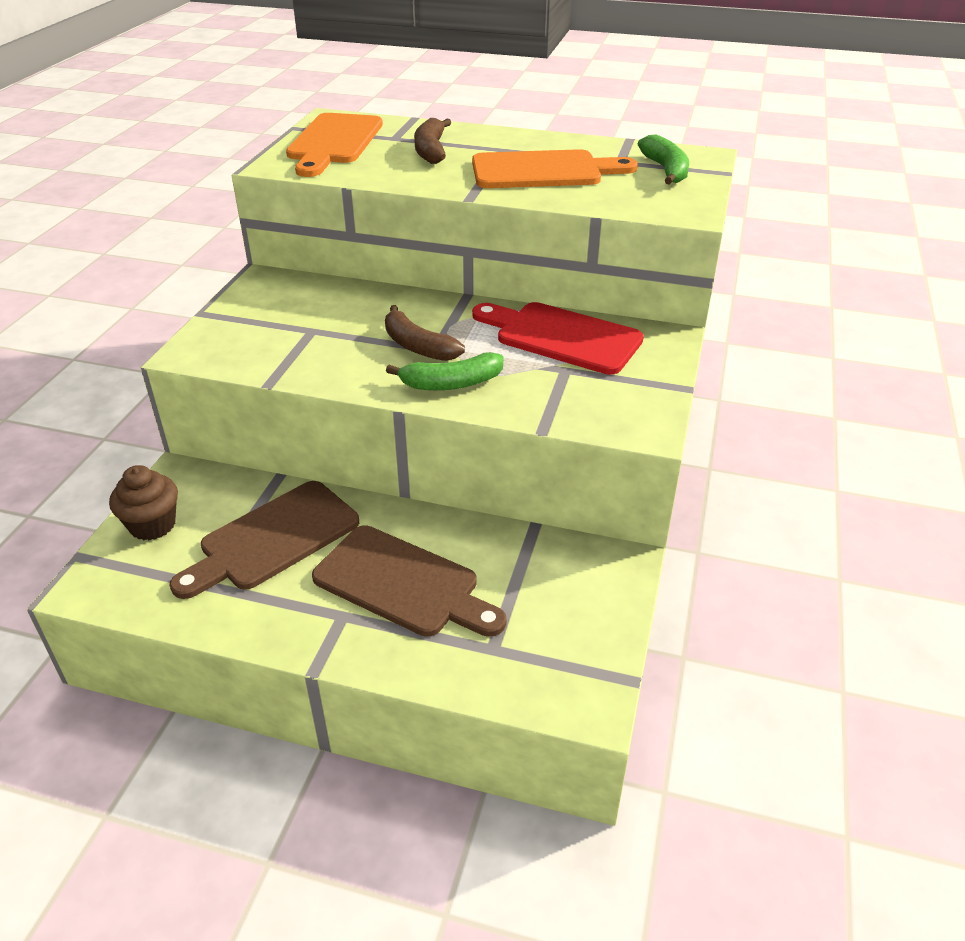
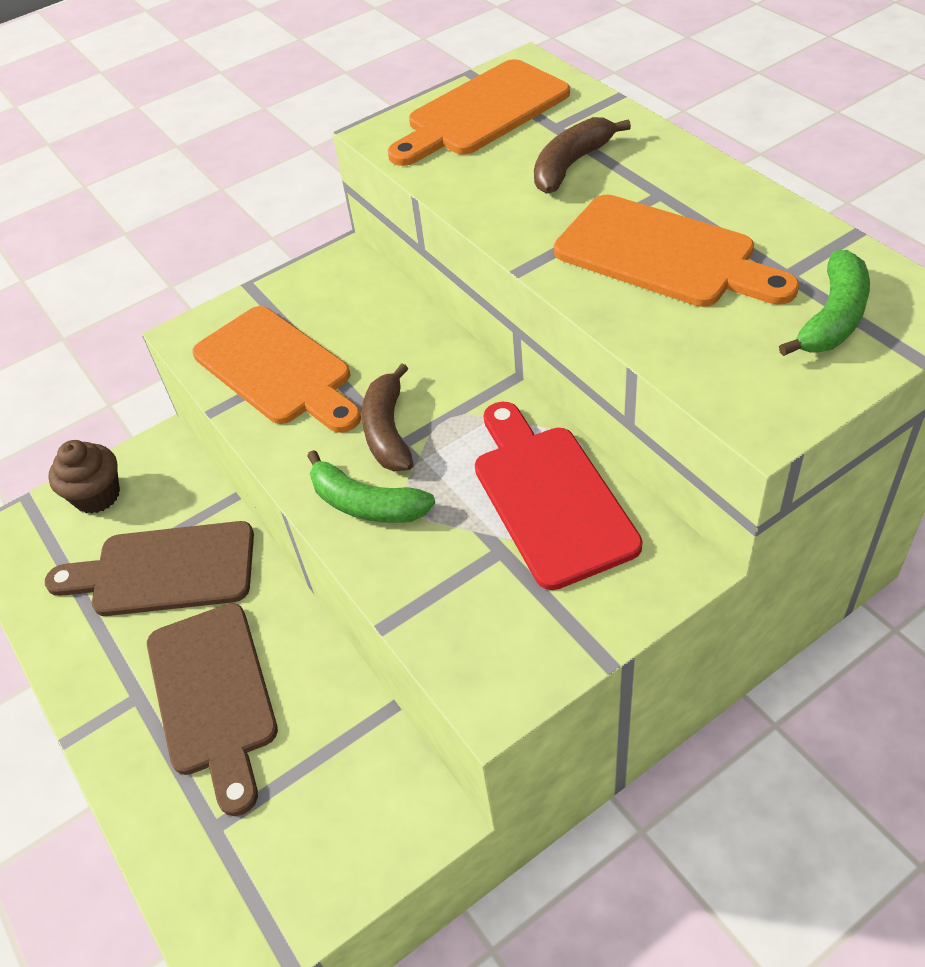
camera: 45 degrees right, 10 degrees up
none -> orange cutting board [193,306,361,433]

